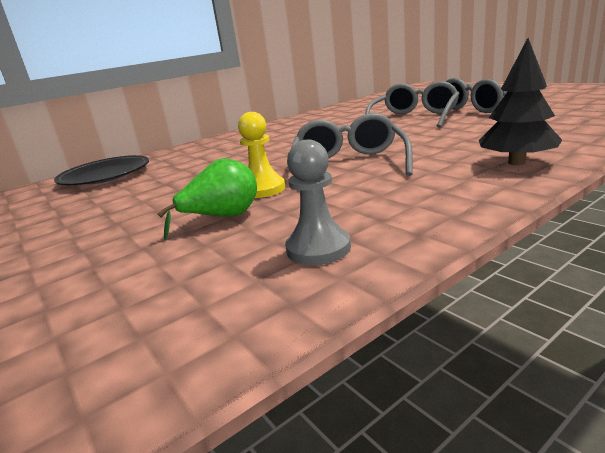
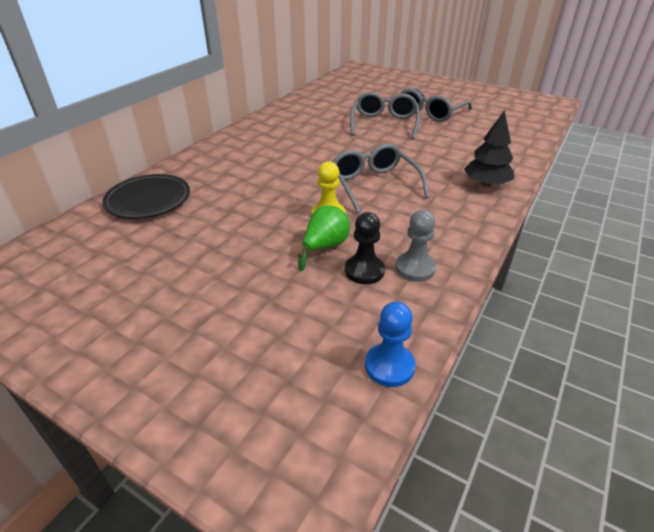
camera: 25 degrees left, 15 degrees up
none -> black pawn [345,212,385,284]
none -> blue pawn [365,302,416,387]

